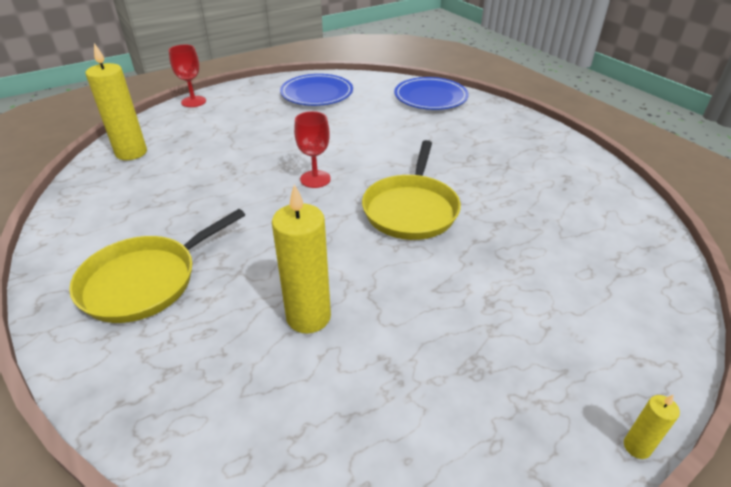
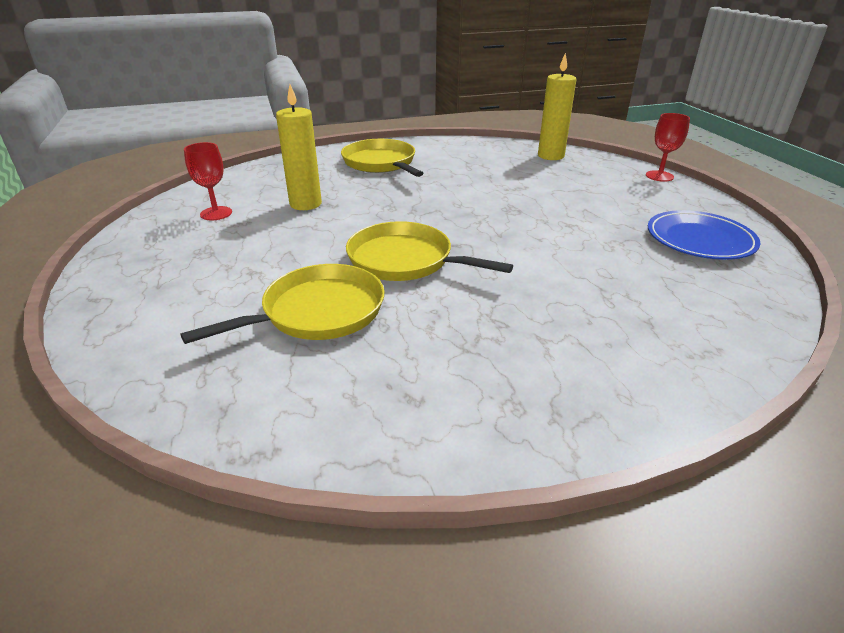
camera: 105 degrees right, 5 degrees down
red goblet [294,111,331,188] -> red goblet moved to [184,142,232,220]
blue plate [394,77,468,110] -> none
yellow candle [624,395,680,459] -> none
none -> yellow pan [180,264,385,344]

